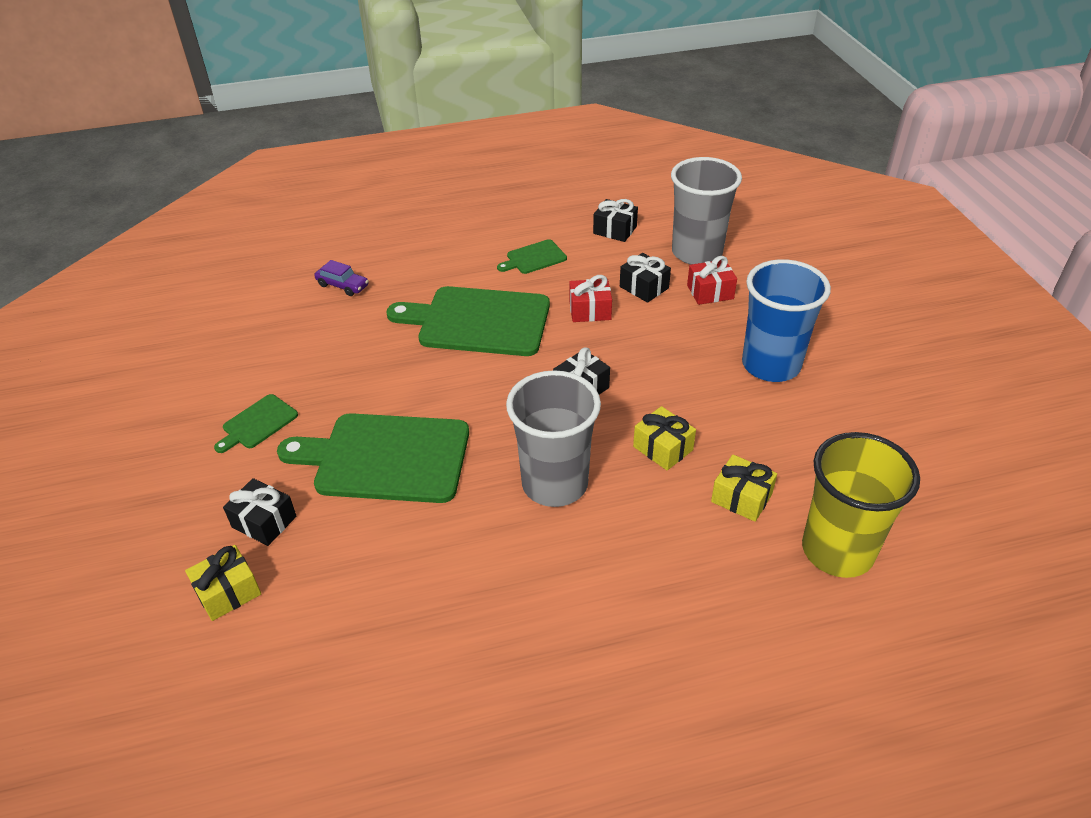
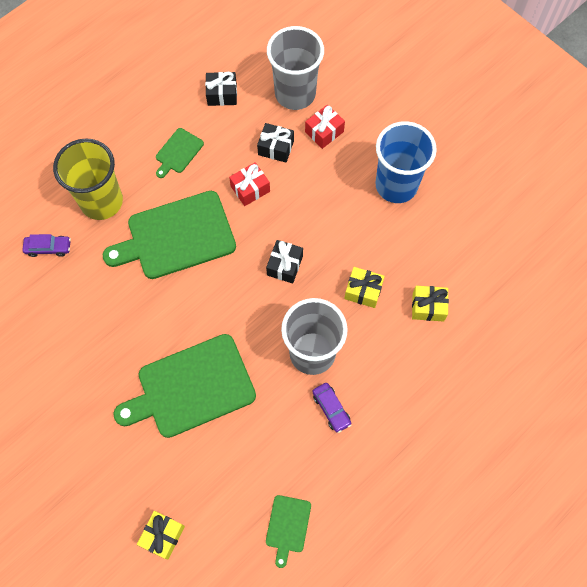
camera: 30 degrees left, 25 degrees up
green cutting board [214,394,298,453] -> green cutting board moved to [266,495,311,568]
black gift [223,478,296,546] -> none
yellow cup [802,432,920,578] -> yellow cup moved to [53,138,123,220]
none -> purple car [312,383,351,433]

